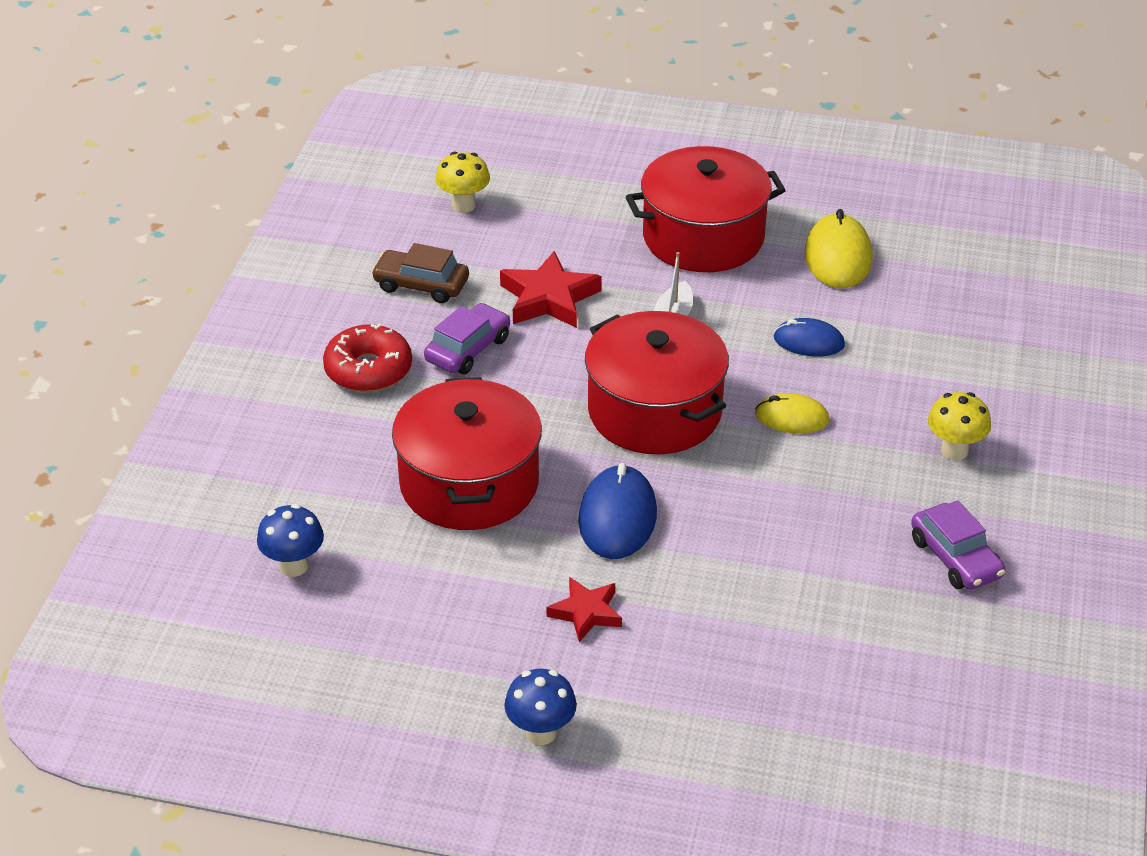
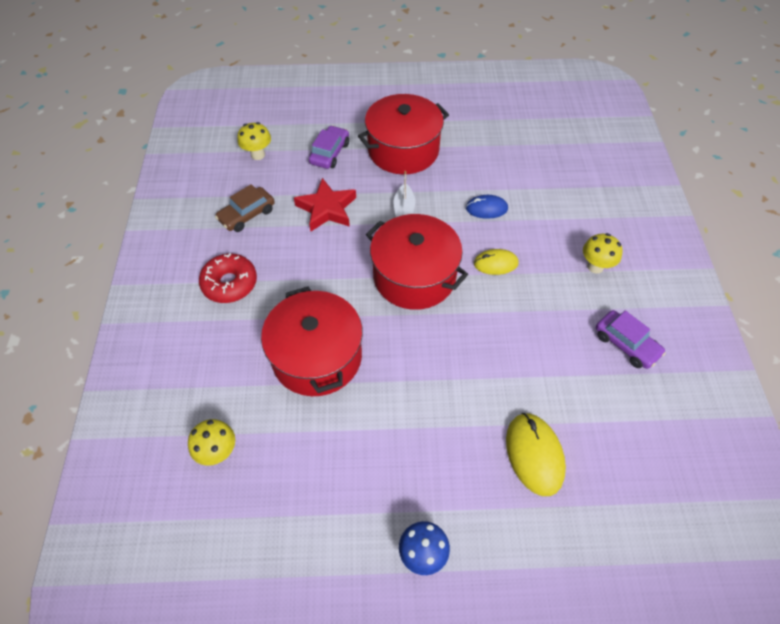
camera: 15 degrees left, 15 degrees up
blue mushroom [257,504,324,577] -> yellow mushroom [188,419,235,466]
brown car [371,243,469,303] -> brown car turned 45 degrees counterclockwise [215,184,275,232]
purple car [424,303,510,374] -> purple car moved to [309,125,349,169]
red star [547,577,622,642] -> none
blue mouse [578,463,657,559] -> none
yellow mouse [805,209,873,289] -> yellow mouse moved to [506,413,566,496]

